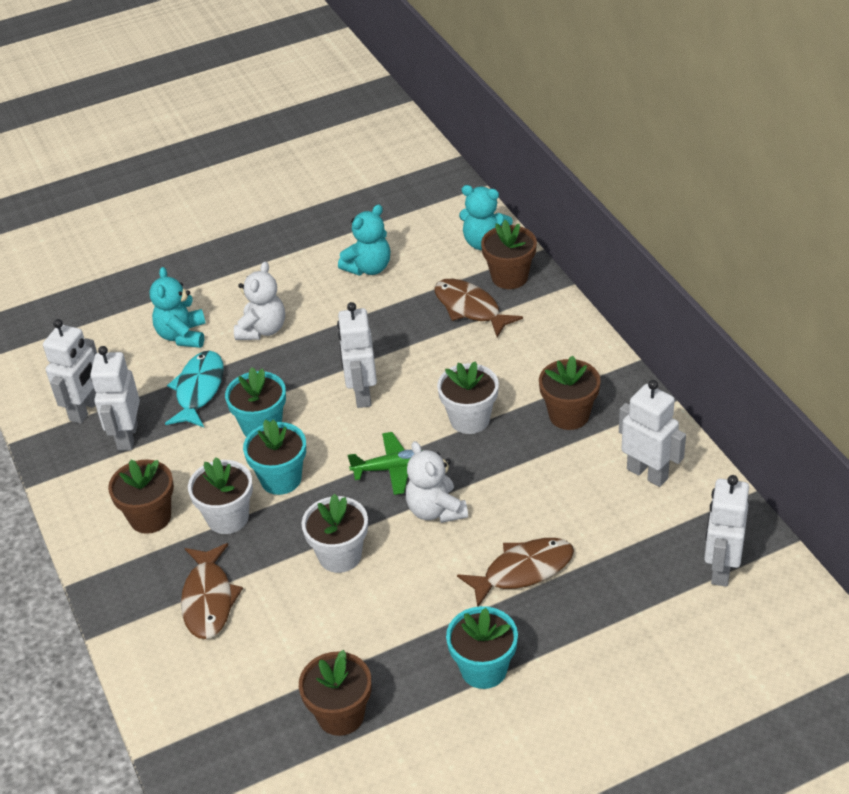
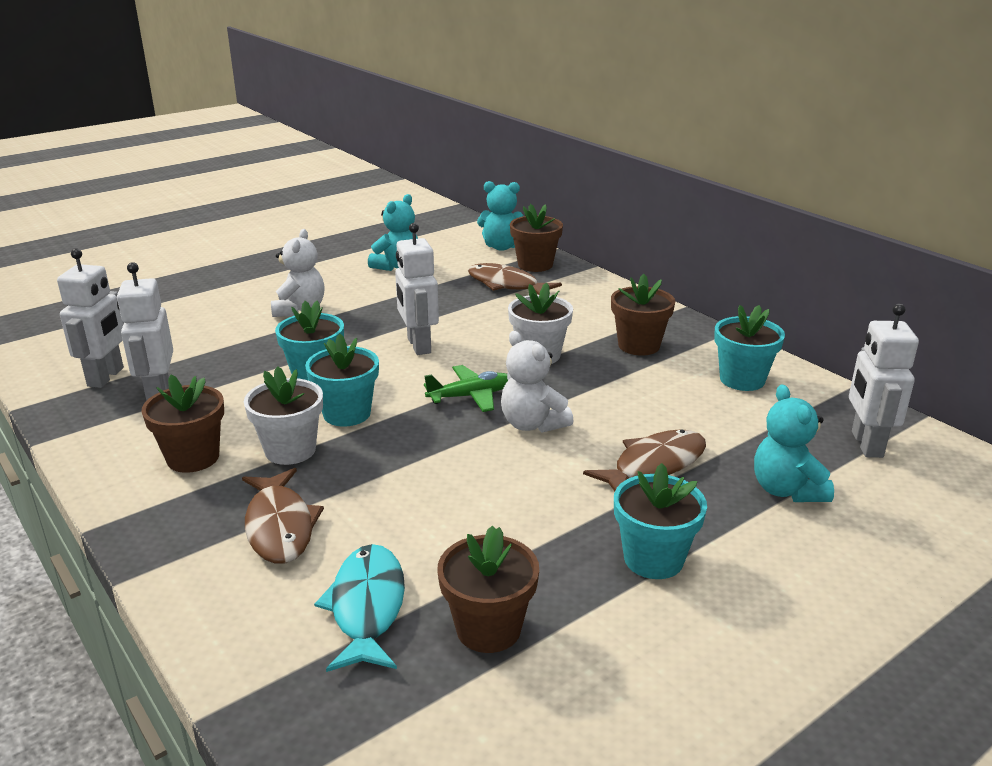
camera: 15 degrees left, 15 degrees down
turquoise teddy bear [149,267,206,348] -> turquoise teddy bear moved to [754,384,834,502]
turquoise fish [165,351,224,427] -> turquoise fish moved to [314,544,405,672]
white flower pot [302,493,368,573] -> none
white robot [619,380,686,487] -> turquoise flower pot [714,305,785,391]

